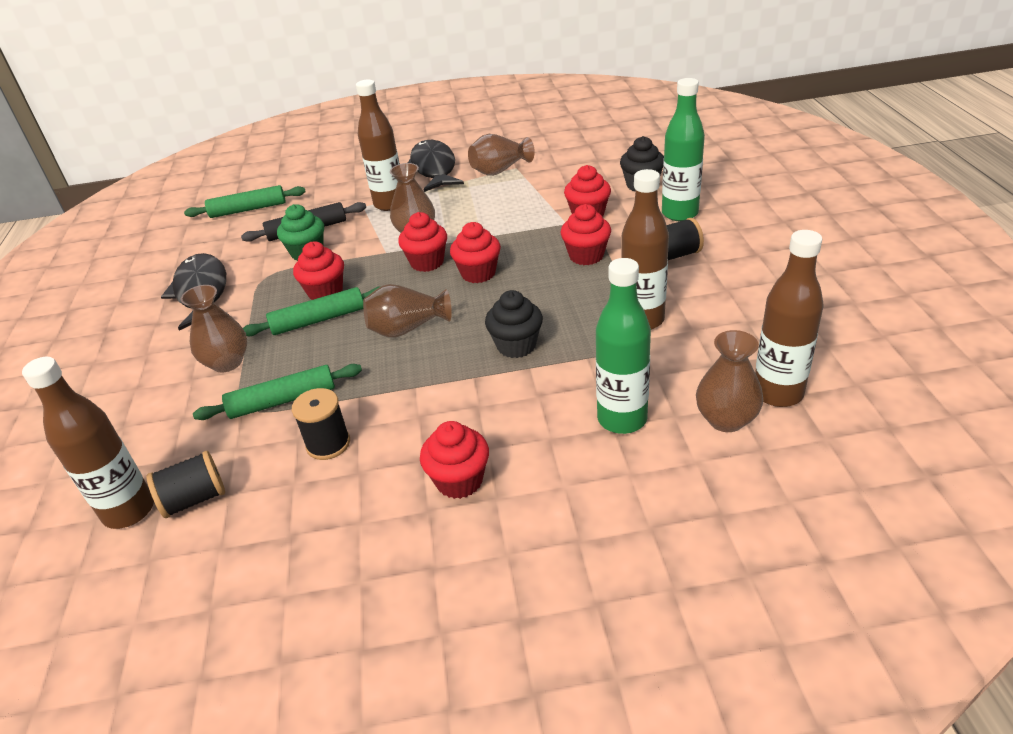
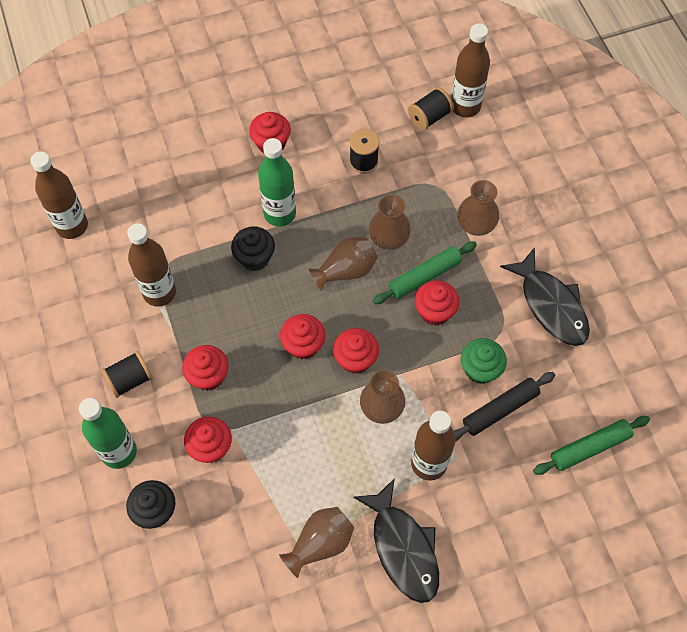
camera: 165 degrees right, 25 degrees up
green rolling pin [193,364,362,420] -> none
green bottle [596,258,651,434] -> green bottle moved to [258,138,296,227]
brown vase [696,330,763,432] -> brown vase moved to [369,194,411,250]

